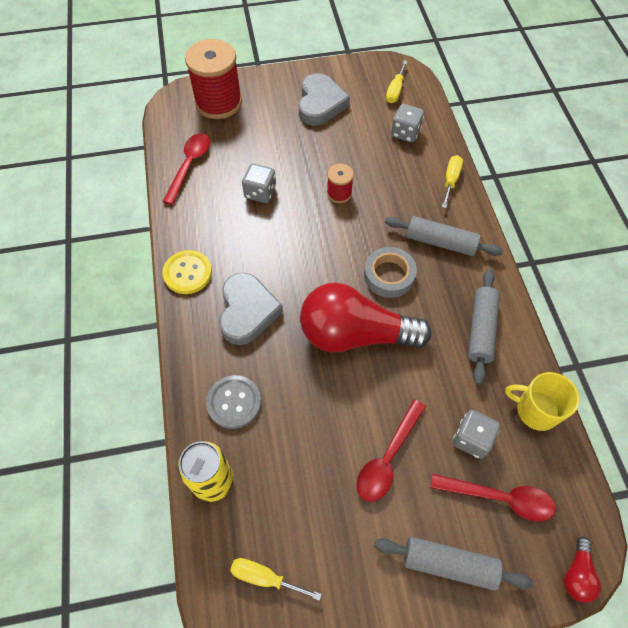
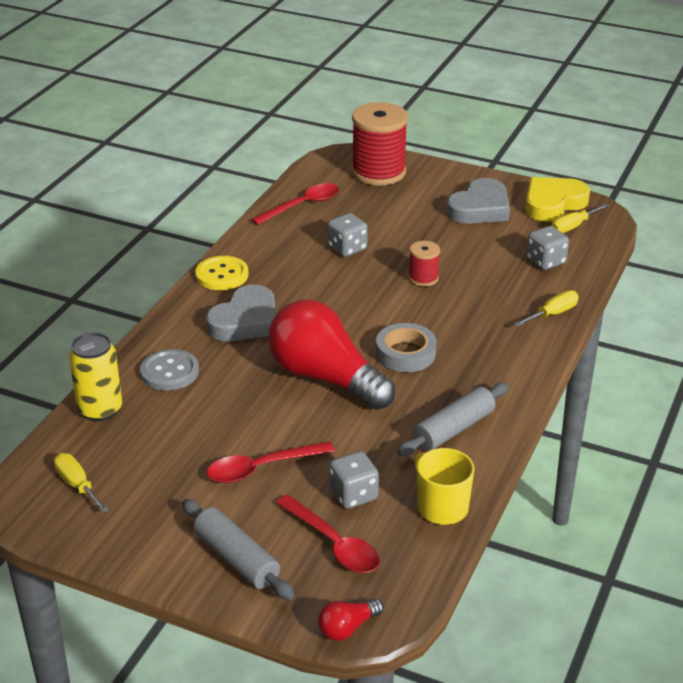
camera: 35 degrees right, 25 degrees down
grey rolling pin [385,216,503,256] -> none
none -> yellow heart [525,177,590,222]

